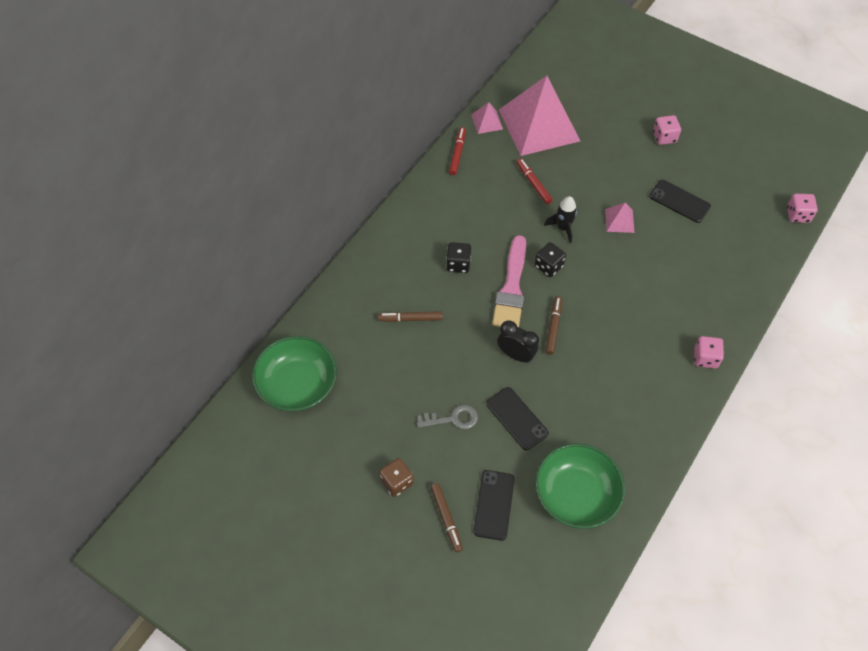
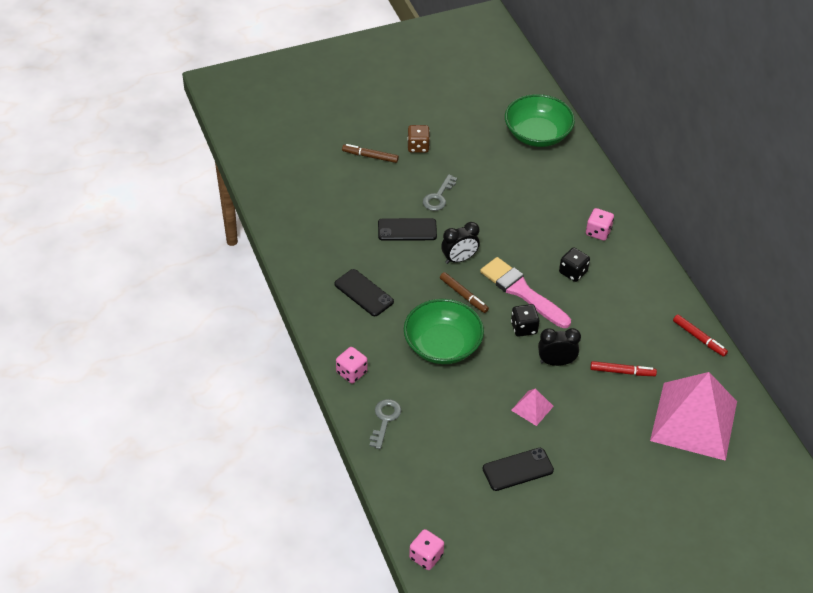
camera: 125 degrees right, 10 degrees down
brown marker [378,311,443,322] -> none
pink pyramid [471,102,503,134] -> none
black phone [473,470,515,541] -> black phone moved to [334,269,394,316]
green bowl [535,443,625,529] -> green bowl moved to [404,299,484,364]
black rocket [544,196,577,243] -> black clock [538,328,581,366]
pink dice [653,115,681,145] -> pink dice moved to [586,208,614,241]
none -> grey key [369,399,401,449]

